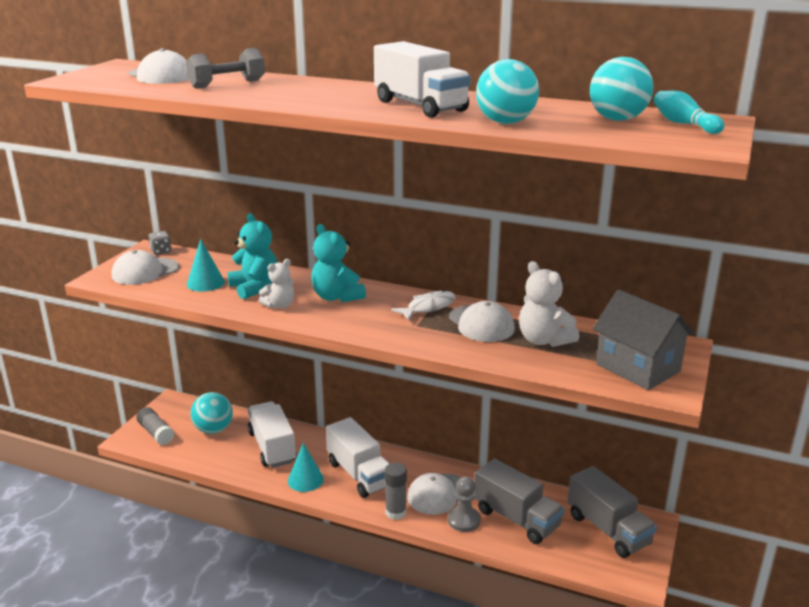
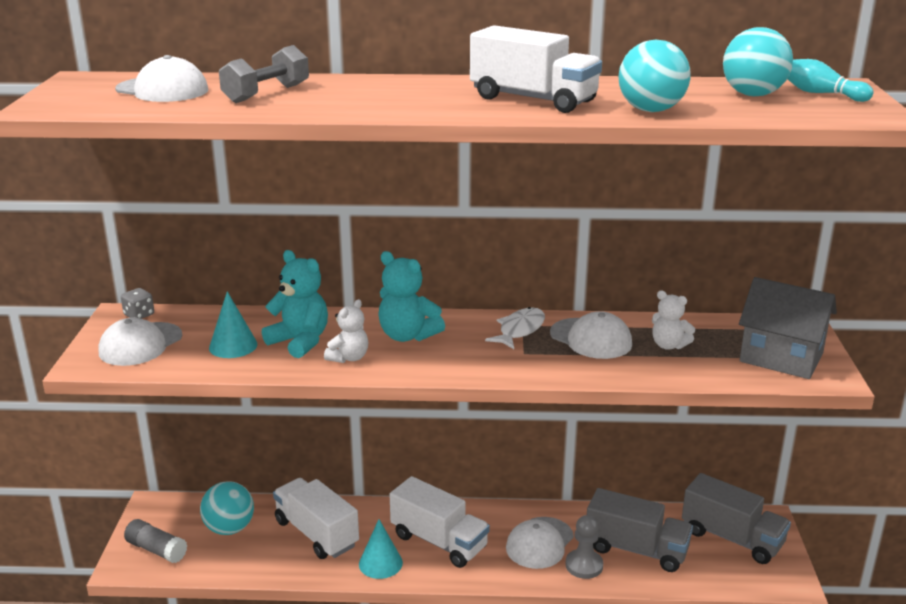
camera: 20 degrees left, 0 degrees up
grey glue stick [385,463,407,520] -> none
white teddy bear [519,261,579,347] -> white teddy bear [652,290,695,350], size x0.65

